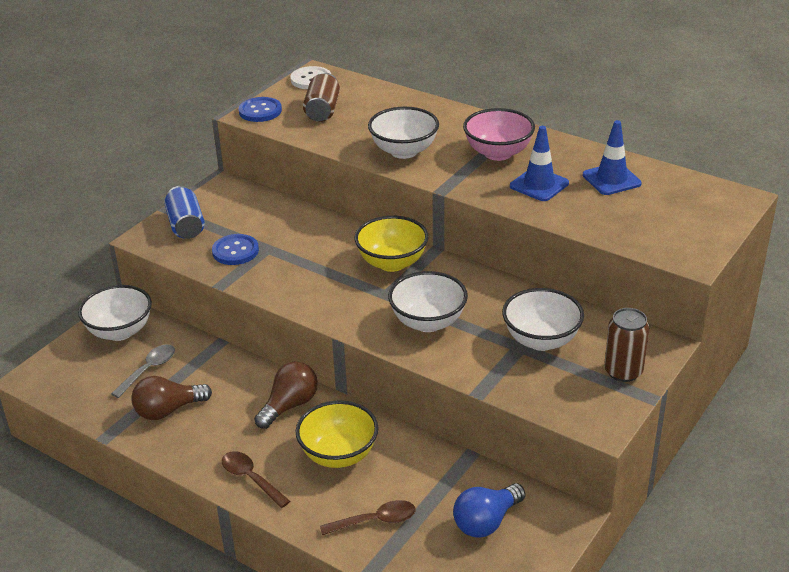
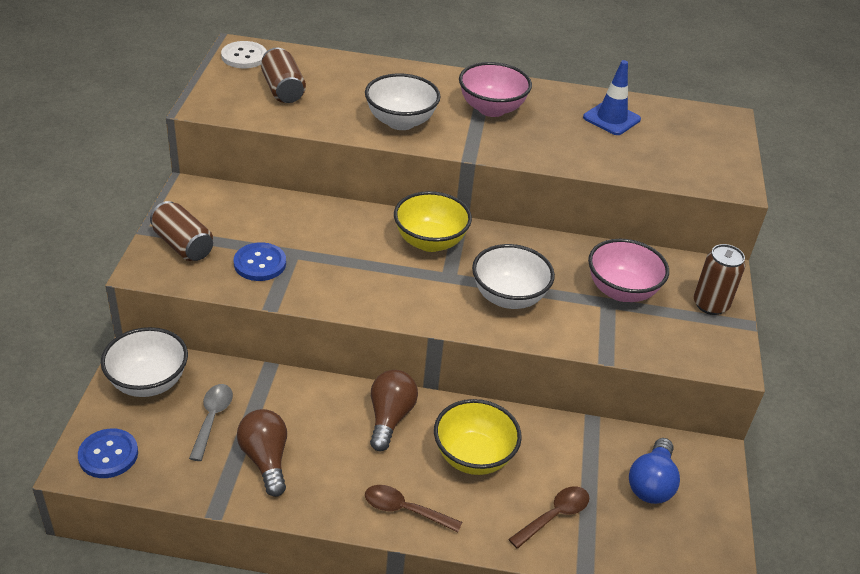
camera: 30 degrees left, 5 degrees up
brown light bulb [131,376,212,420] -> brown light bulb turned 120 degrees clockwise [237,409,287,497]
blue can [164,186,205,239] -> brown can [150,201,213,261]
blue button [239,97,282,122] -> blue button moved to [78,429,138,478]
white bowl [502,288,584,351] -> pink bowl [588,239,669,302]
blue traffic cone [510,126,569,201] -> none

